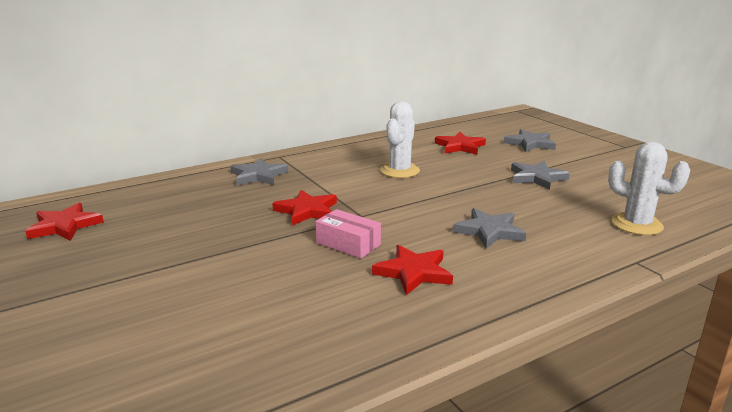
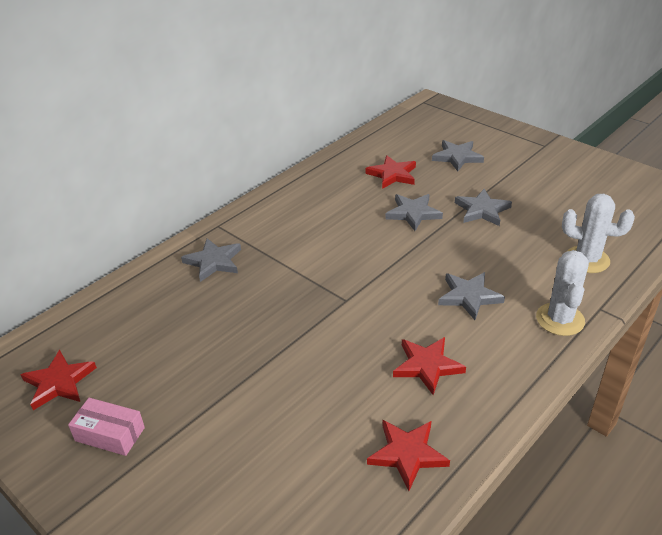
camera: 15 degrees left, 15 degrees up
red star [272,190,337,226] -> red star moved to [367,420,450,491]
pink box [315,209,381,258] -> pink box moved to [68,398,145,456]
white cactus [380,101,420,178] -> white cactus moved to [536,250,589,336]
none -> grey star [385,194,443,231]

